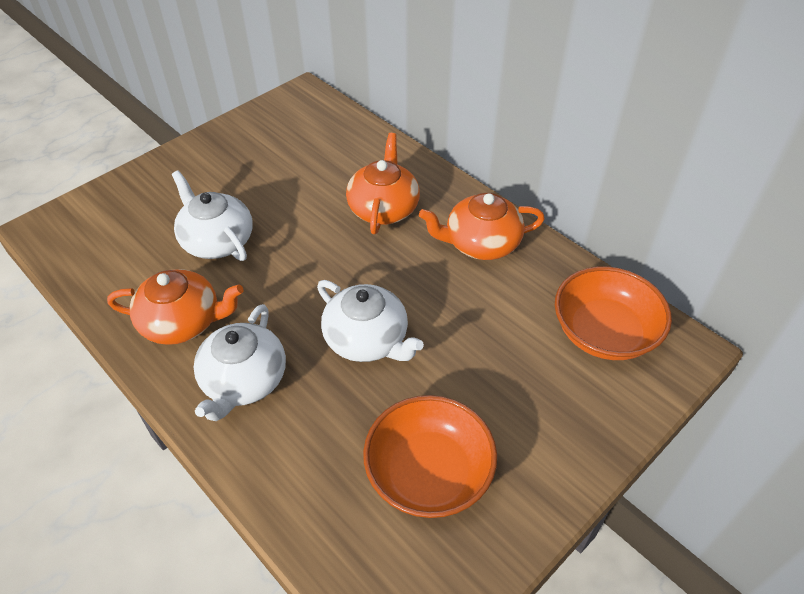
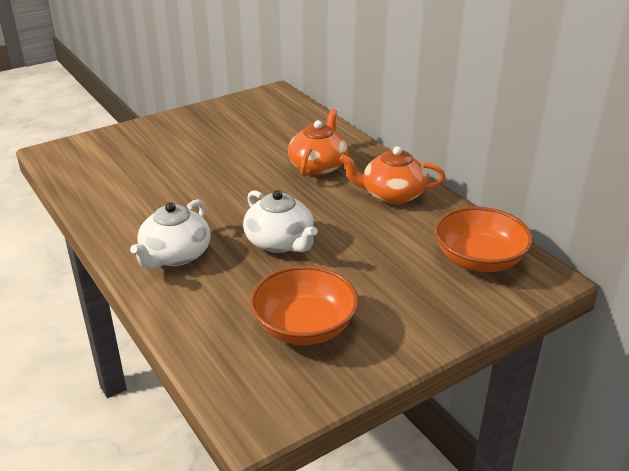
camera: 10 degrees right, 15 degrees down
orange teapot [107,269,244,345] -> none
white teapot [172,170,253,261] -> none

